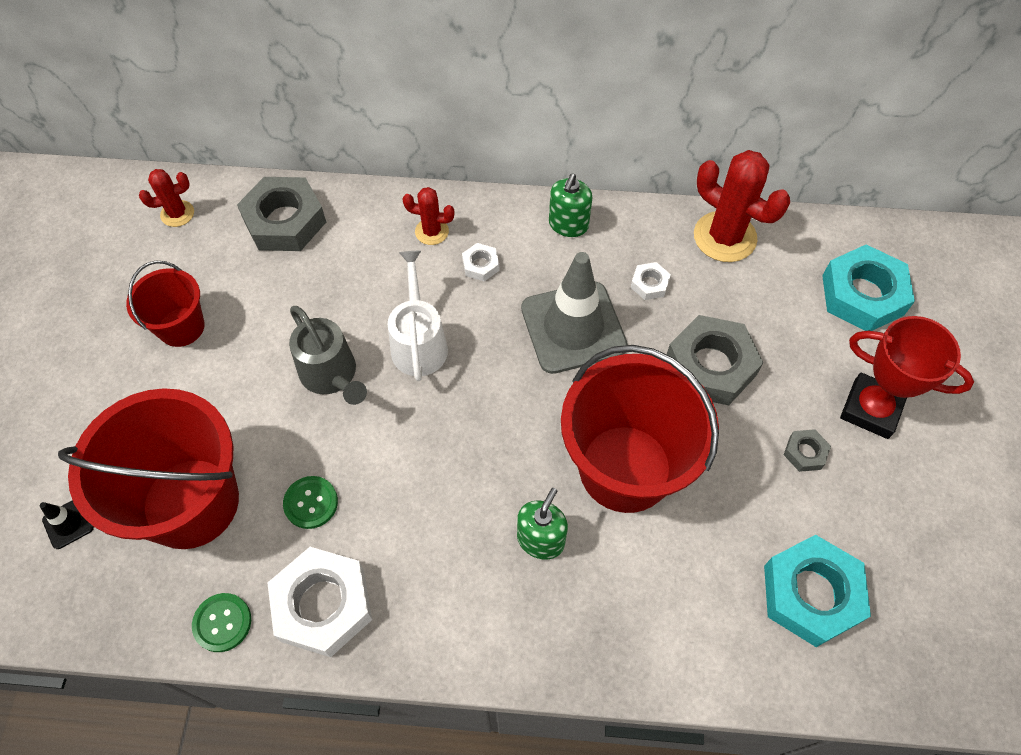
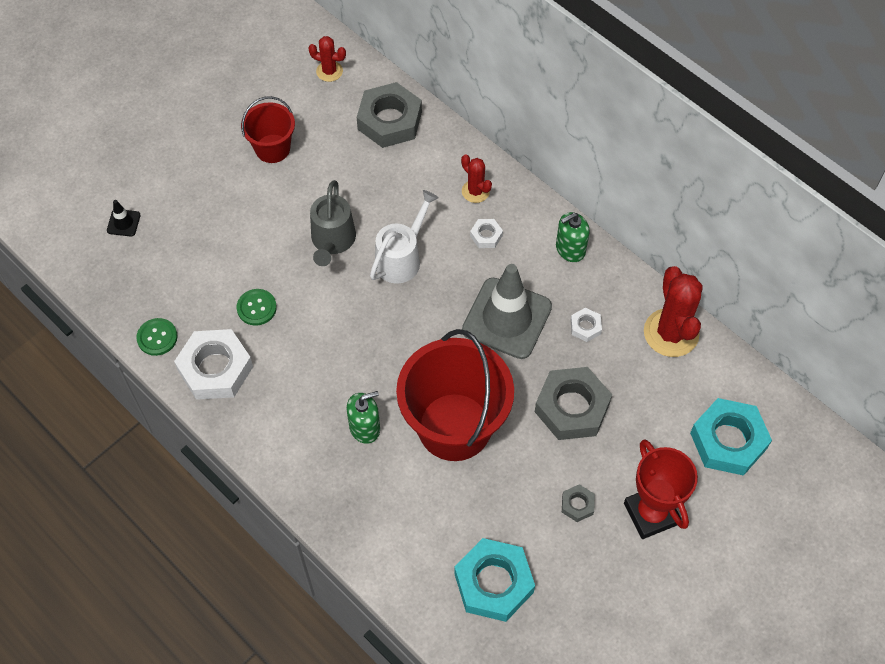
camera: 40 degrees right, 0 degrees up
red bucket [58,388,239,549] -> none

